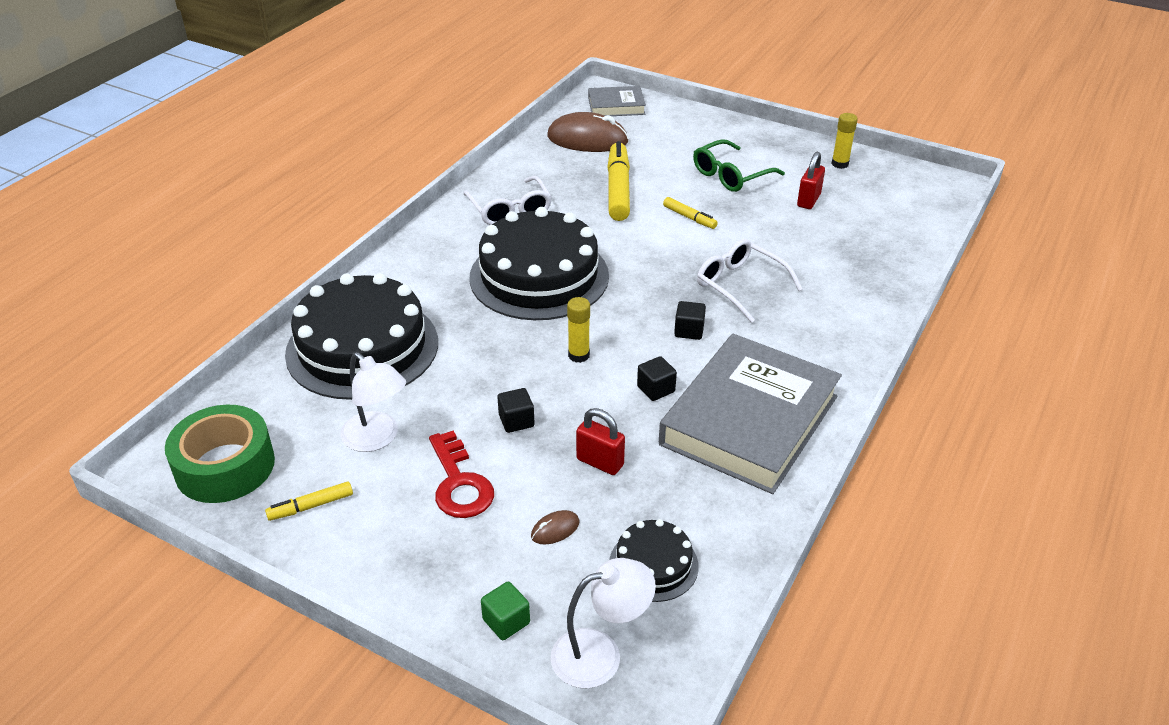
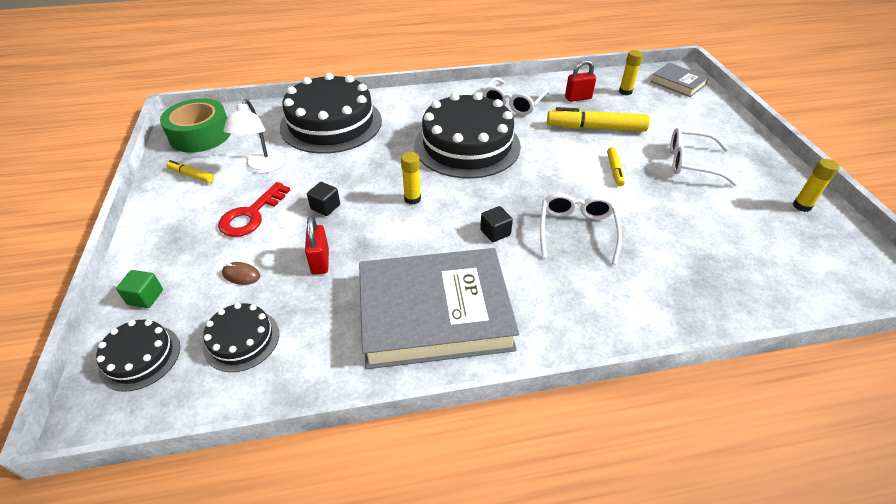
camera: 50 degrees right, 5 degrees up
brown mouse [547,112,629,152] -> yellow glue stick [619,50,643,95]
white lamp [550,558,656,688] -> black cake [96,319,180,392]
yellow marker [607,141,630,221] -> yellow marker turned 135 degrees counterclockwise [547,107,650,132]
black cube [637,356,677,401] -> none
green glasses [693,139,785,192] -> white glasses [670,128,738,186]
red padlock [797,152,825,209] -> red padlock moved to [565,60,596,102]

